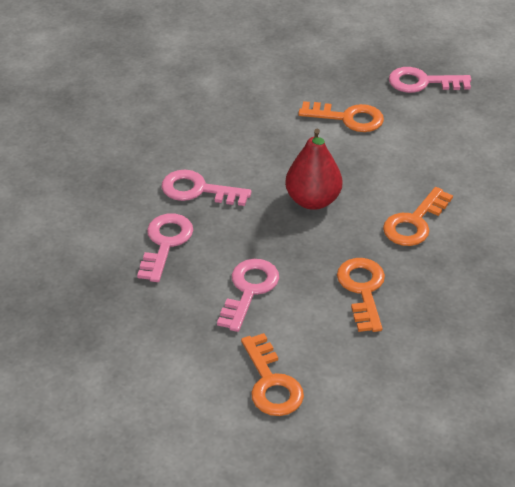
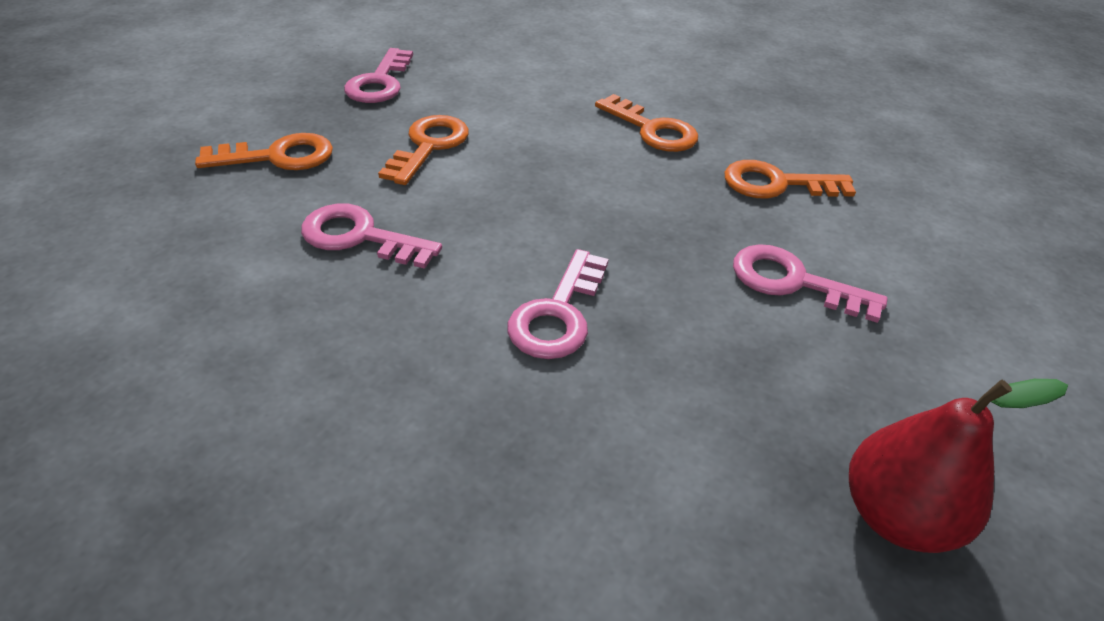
camera: 85 degrees left, 0 degrees up
pink key [137,214,193,282] -> pink key moved to [301,204,442,269]
orange key [241,333,304,416] -> orange key moved to [195,133,333,170]
red pear [285,129,342,210] -> red pear moved to [849,379,1068,553]

